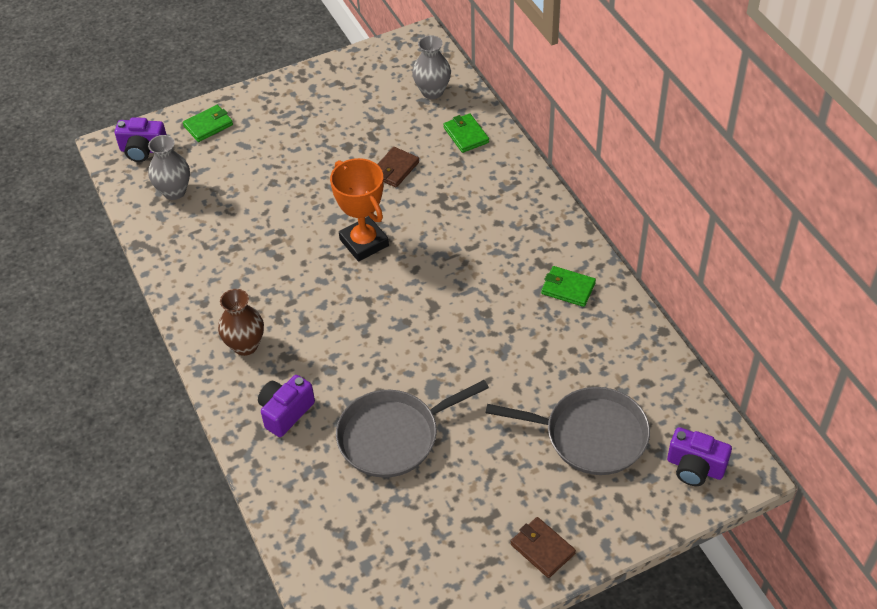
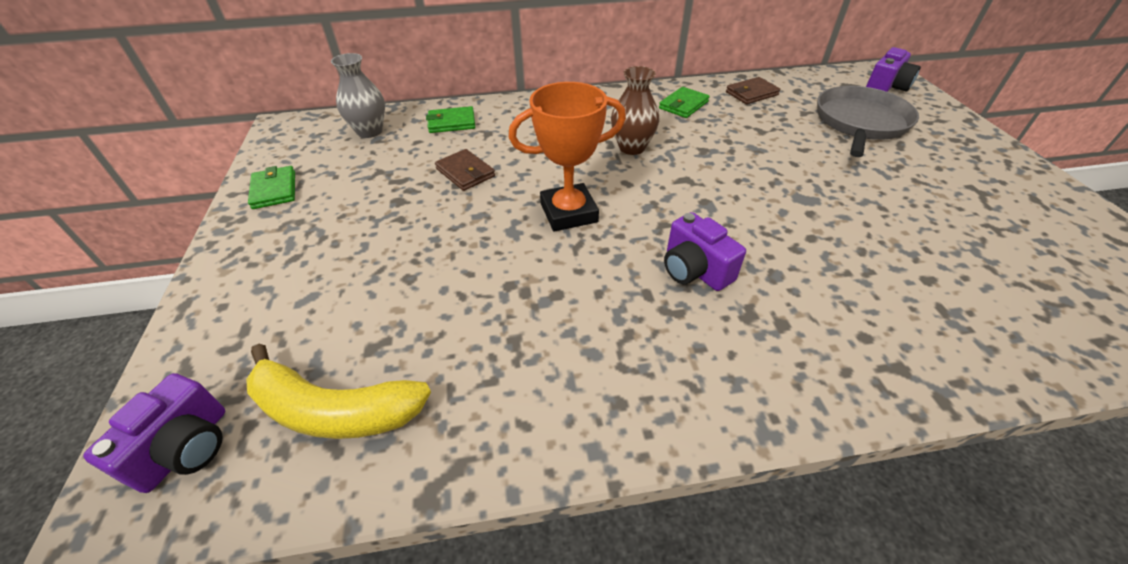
camera: 75 degrees left, 5 degrees down
grey vase [148,135,190,200] -> yellow banana [246,344,431,439]
green wallet [183,105,233,142] -> green wallet moved to [248,166,295,209]
brown vase [218,289,264,356] -> brown vase moved to [611,66,659,155]
purple camera [258,375,315,437] -> purple camera moved to [664,212,746,291]
grey pan [336,380,489,478] -> none
brown wallet [511,517,576,578] -> brown wallet moved to [726,77,780,104]

